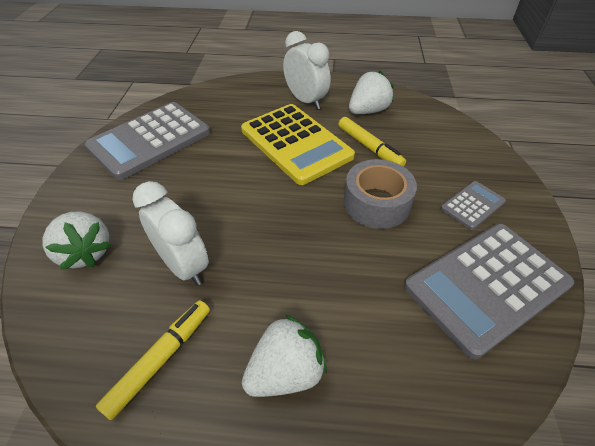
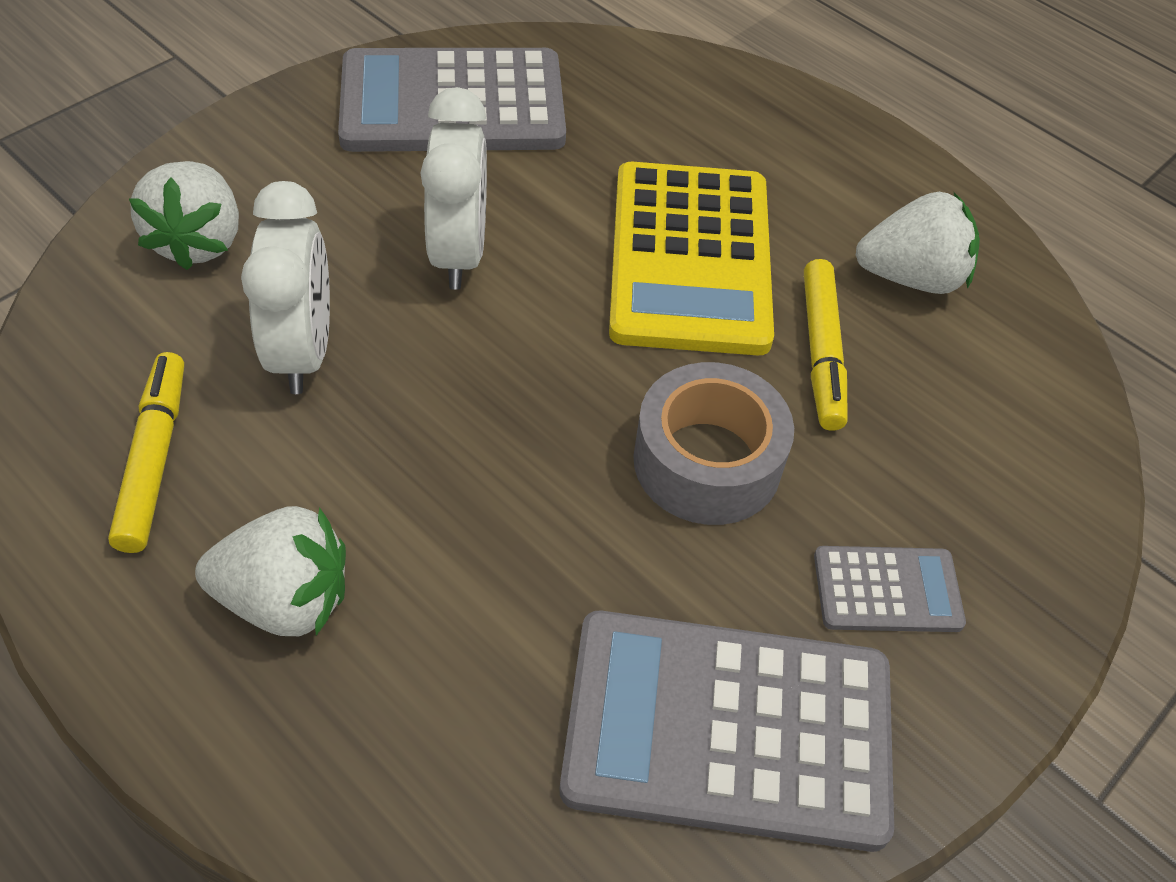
camera: 35 degrees right, 5 degrees up
yellow marker [96,300,210,420] -> yellow marker turned 75 degrees counterclockwise [108,352,184,553]
white clock [283,31,331,109] -> white clock moved to [420,87,487,290]

